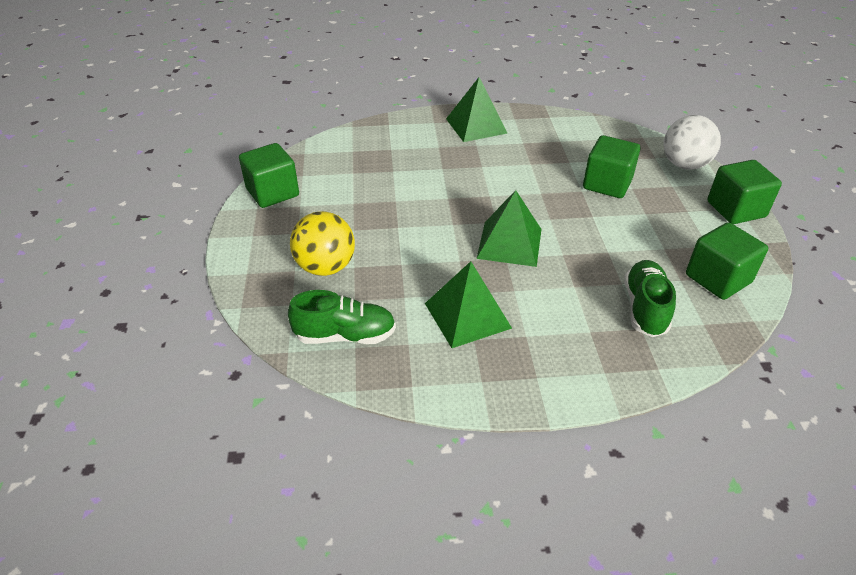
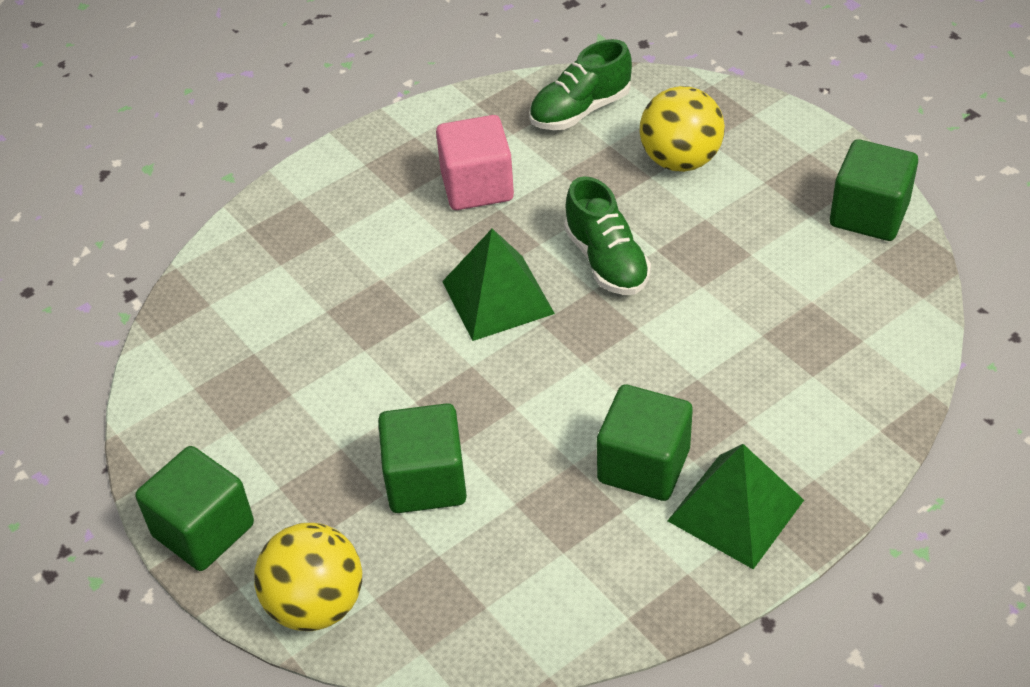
camera: 150 degrees right, 5 degrees up
green pyramid [425,261,512,348] -> pink cube [436,115,514,210]
green shoe [624,260,676,337] -> green shoe moved to [564,176,651,295]
white ball [664,115,721,170] -> yellow ball [254,523,362,631]
green cube [686,222,768,300] -> green cube moved to [597,384,693,501]

